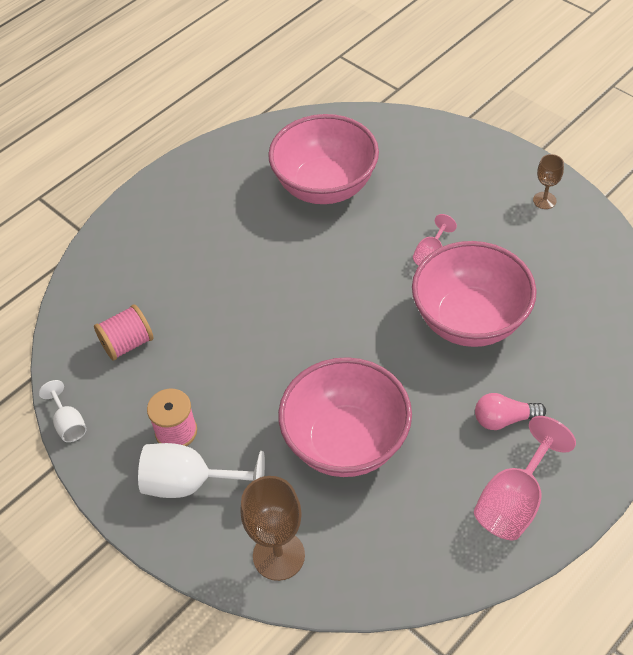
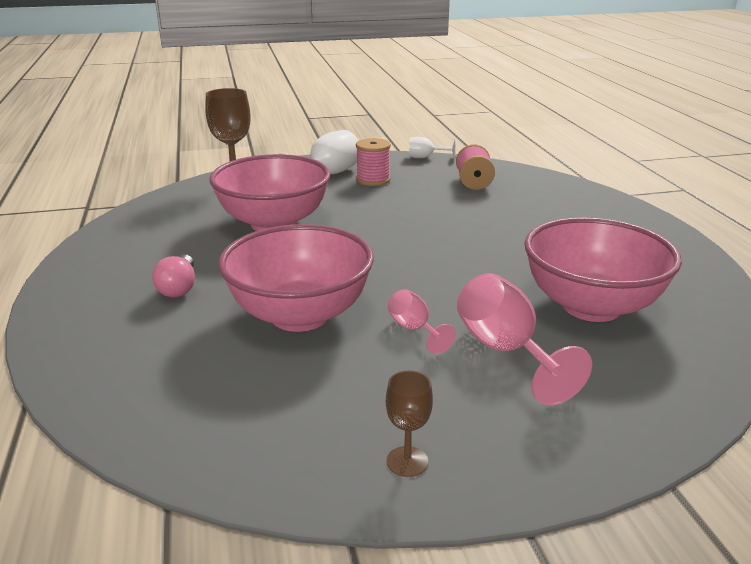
camera: 120 degrees right, 25 degrees down
pink goblet [474,416,576,540] -> pink goblet moved to [457,273,592,405]
pink light bulb [475,393,546,430] -> pink light bulb turned 150 degrees clockwise [152,254,195,297]

